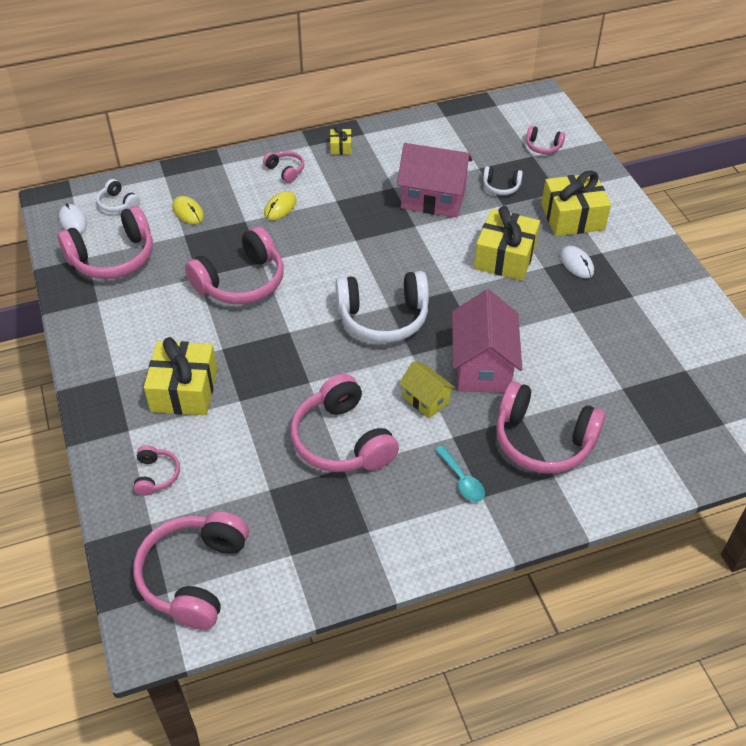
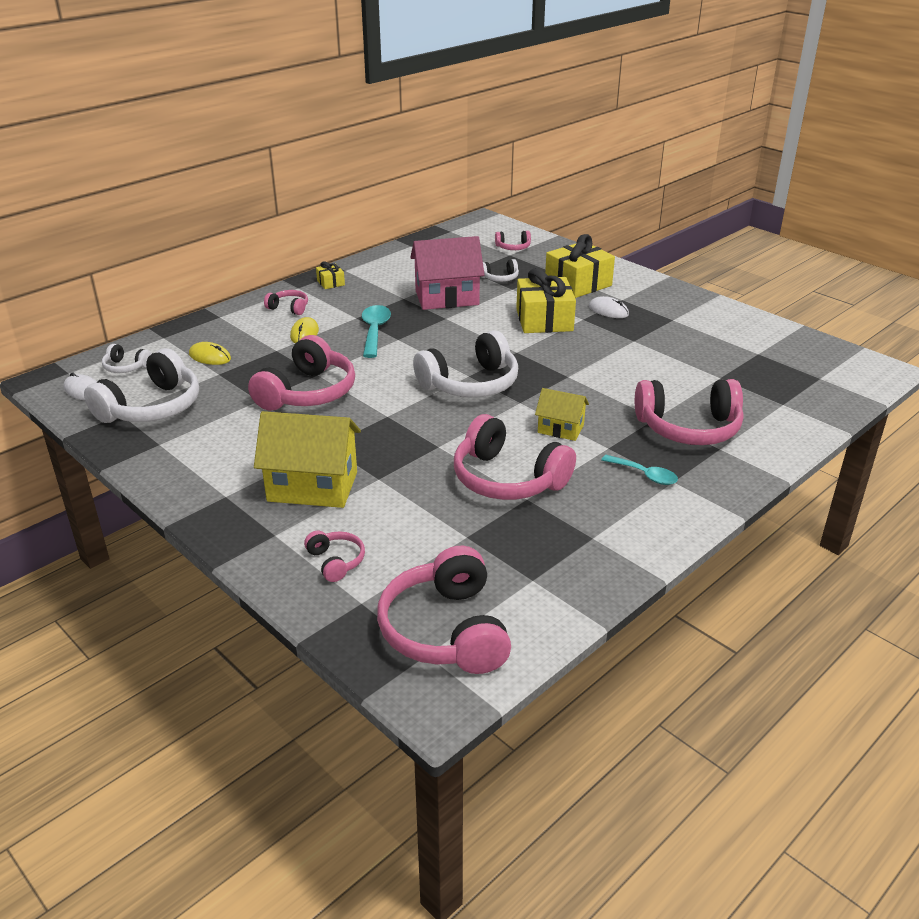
camera: 25 degrees left, 15 degrees down
pink headphones [57,206,153,279] -> white headphones [84,348,199,423]
yellow gift [144,337,217,415] -> yellow house [254,411,361,508]
pink house [452,289,522,393] -> none
none -> turquoise spoon [362,305,391,358]

